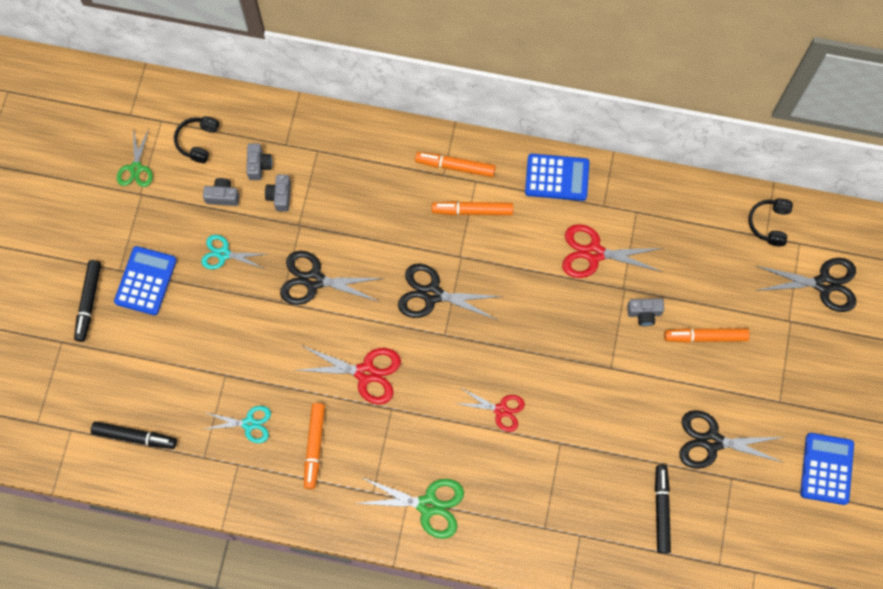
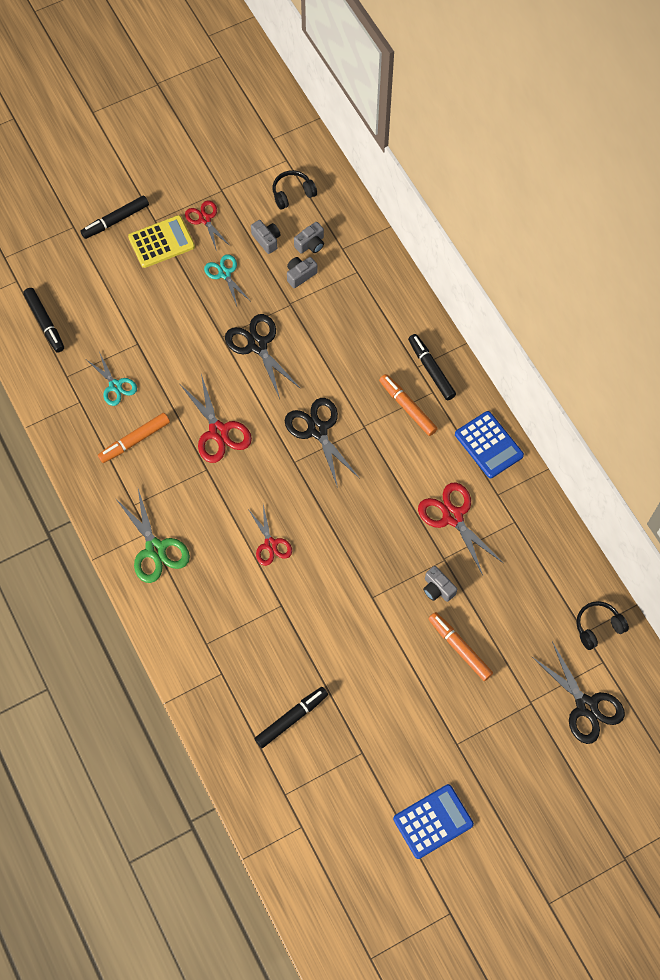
camera: 50 degrees right, 5 degrees down
blue calculator [114,246,177,315] -> yellow calculator [128,215,195,268]
green scissors [117,128,153,187] -> none
orange marker [415,152,496,177] -> black marker [408,334,456,400]
black scissors [679,410,784,469] -> none
none -> red scissors [185,200,230,251]

